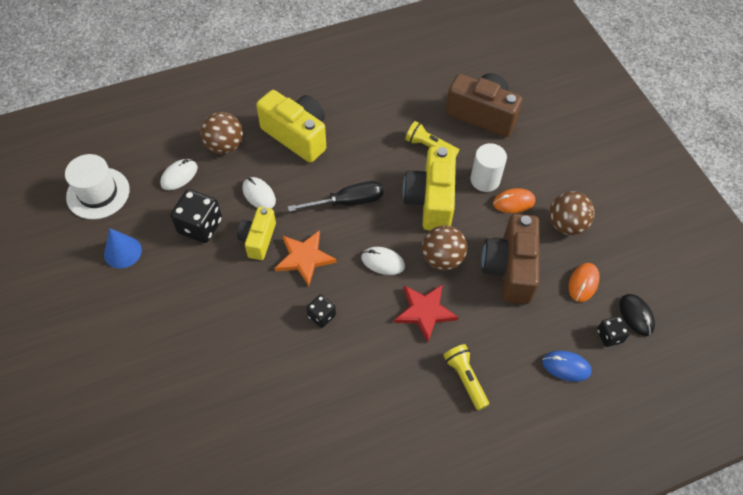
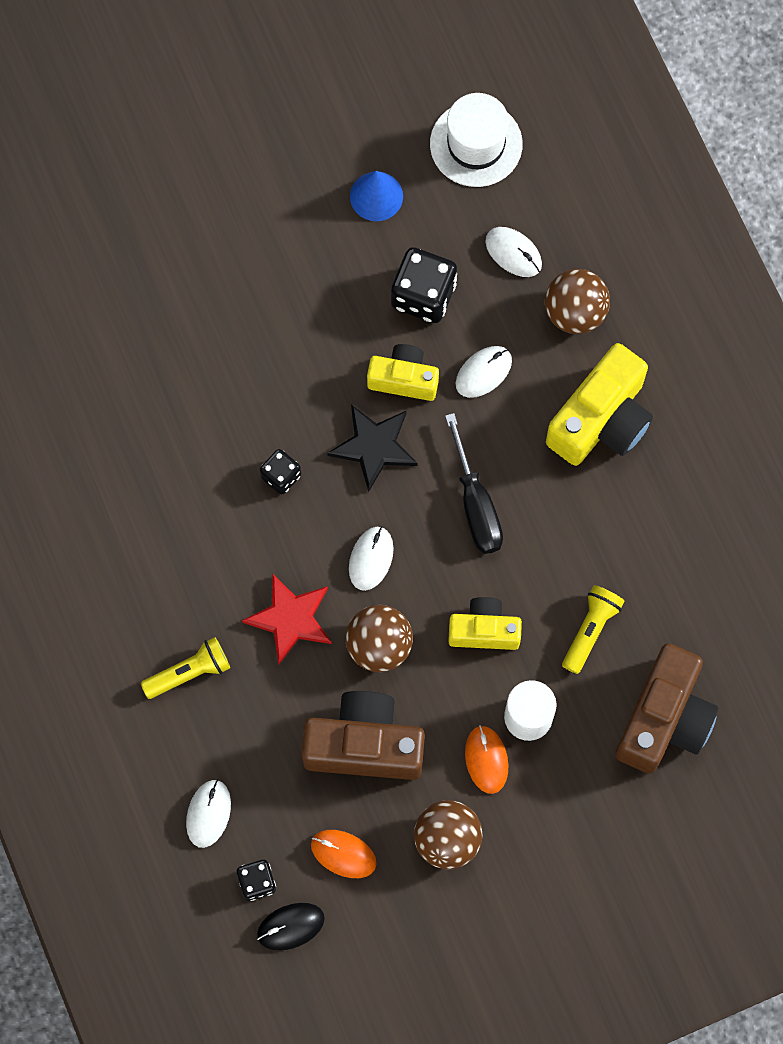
camera: 90 degrees right, 15 degrees up
orange star [275,230,337,286] -> black star [327,405,418,492]
yellow camera [403,146,456,230] -> yellow camera [448,597,522,650], size x0.61
blue mouse [542,351,592,382] -> white mouse [186,779,231,848]

